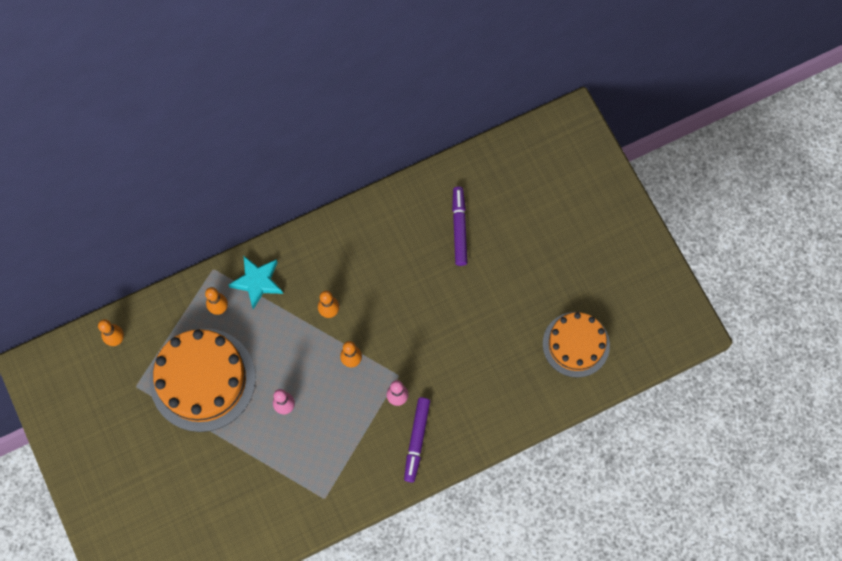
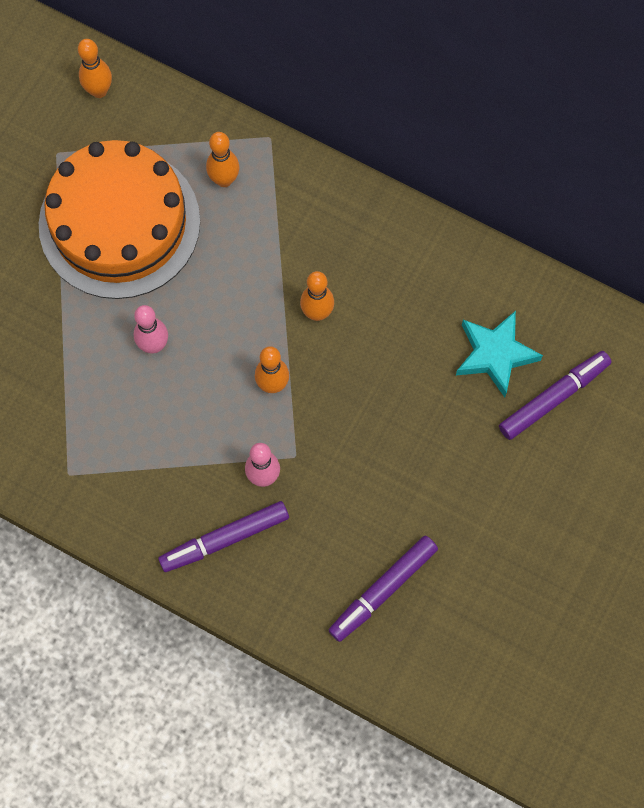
camera: 55 degrees right, 0 degrees up
turquoise star [228,255,283,309] -> turquoise star moved to [456,311,543,397]
orange cake [543,312,610,378] -> none
none -> purple marker [328,536,438,642]

